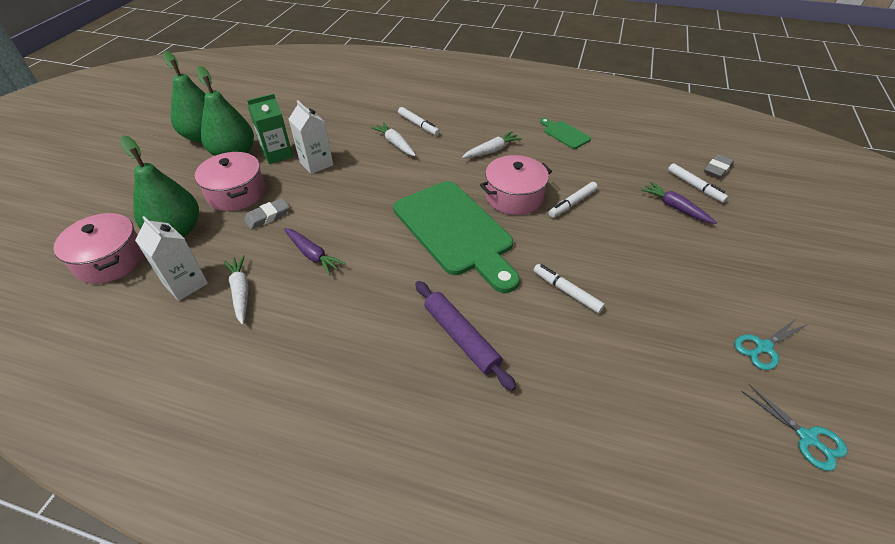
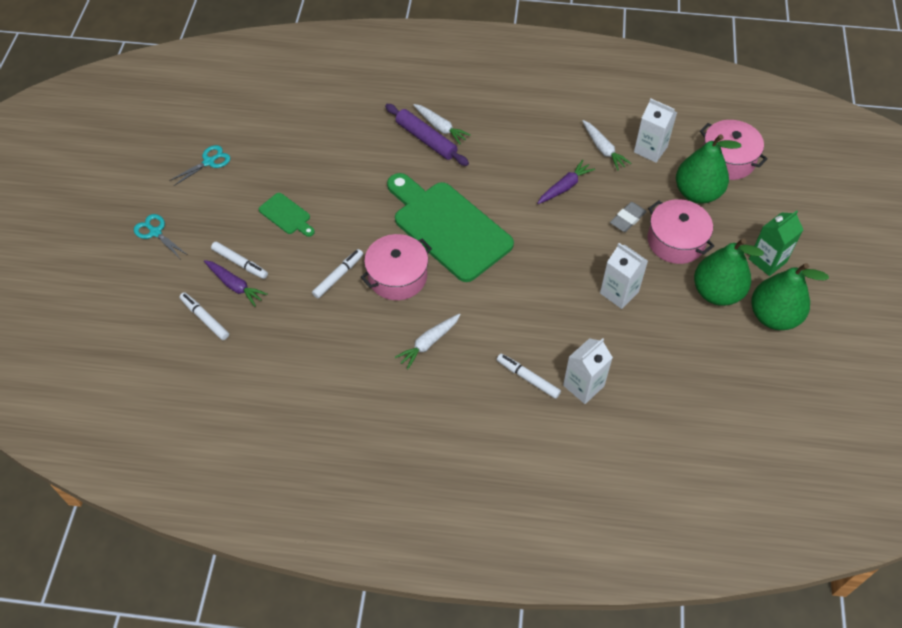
camera: 170 degrees right, 10 degrees up
green carton [247,94,293,164] -> green carton moved to [749,211,803,276]
purple carrot [284,228,346,275] -> purple carrot turned 105 degrees clockwise [537,160,595,204]
white carrot [371,122,416,156] -> white carrot moved to [413,104,471,144]
white marker [533,264,605,313] -> white marker moved to [211,242,268,279]
green cutting board [540,118,591,149] -> green cutting board moved to [259,193,315,237]
grey eraser [704,154,734,178] -> none
turquoise scissors [741,384,848,471] -> turquoise scissors moved to [134,214,187,258]
none -> white carton [563,338,613,404]

